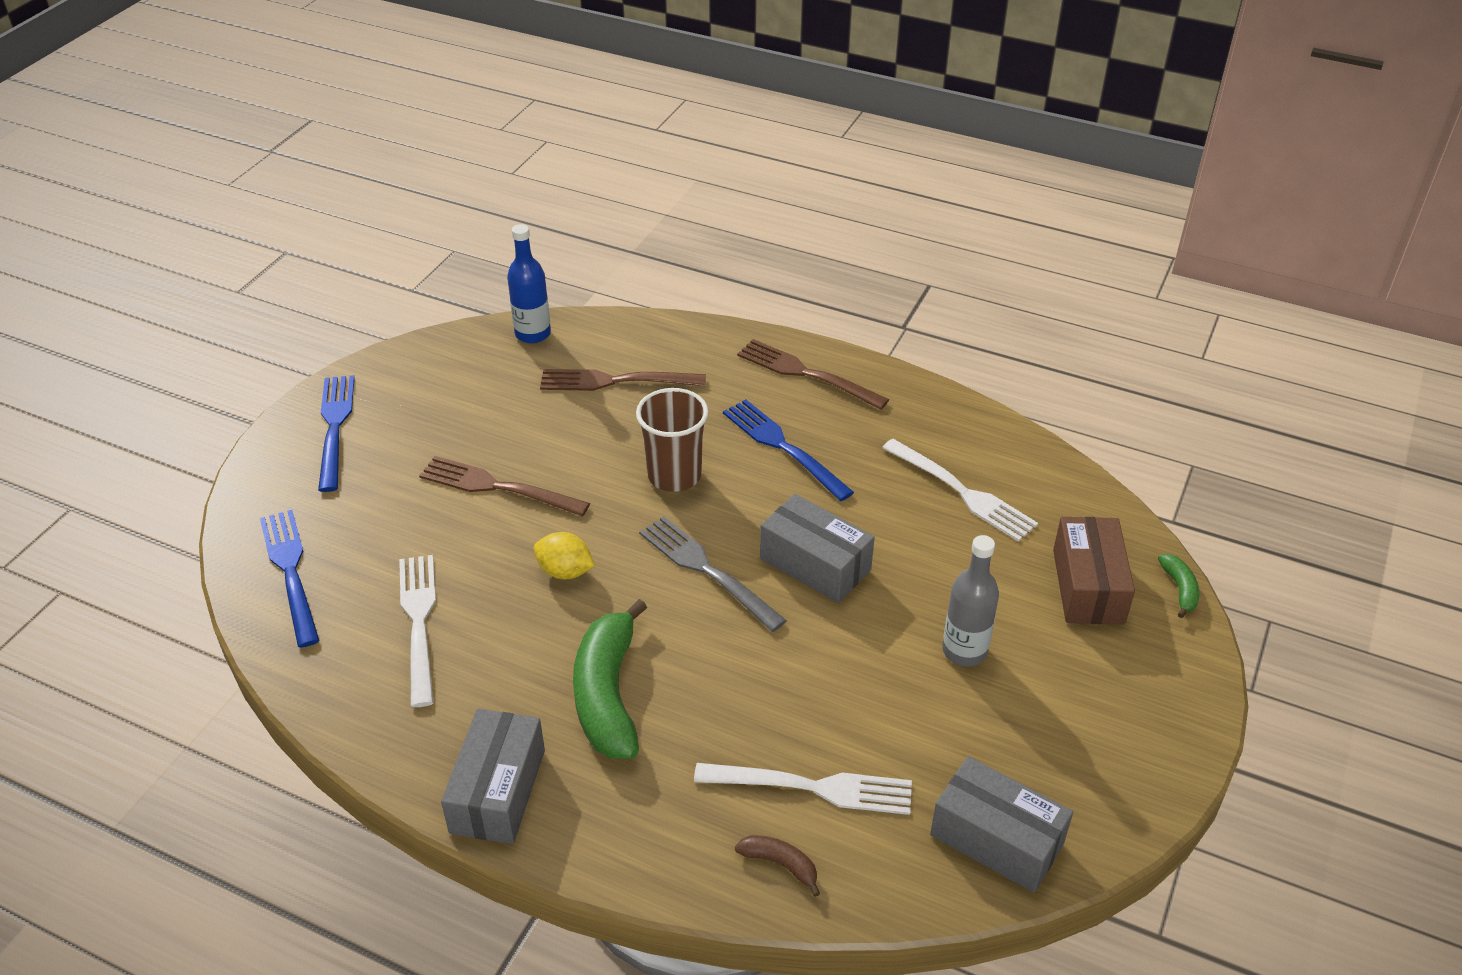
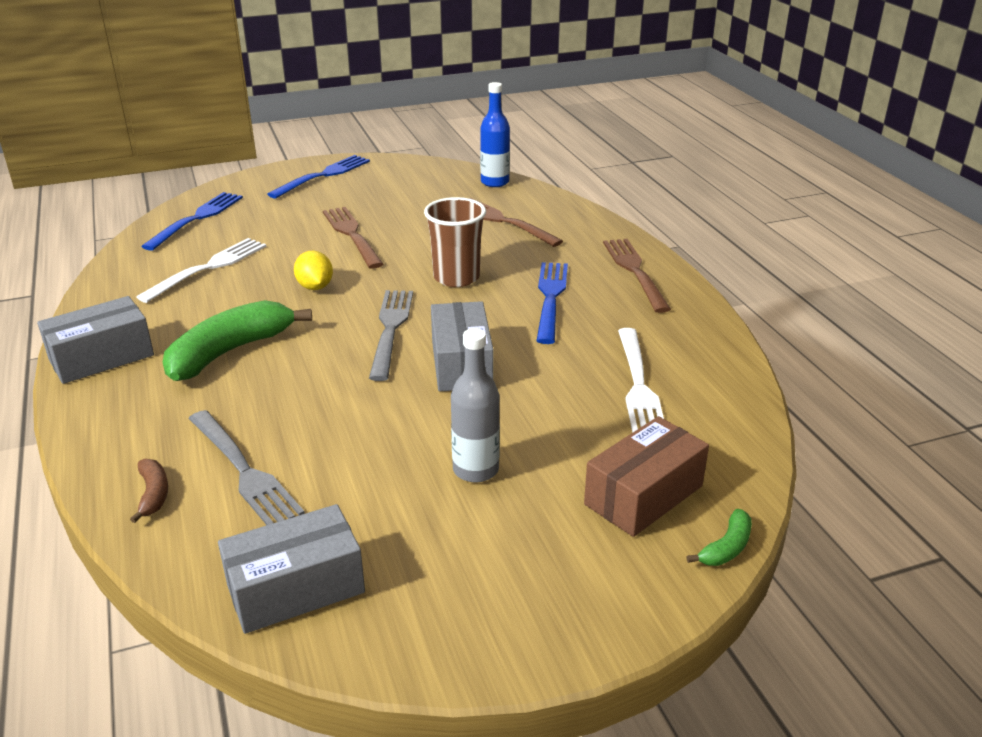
camera: 45 degrees right, 10 degrees down
white fork [694,763,912,815] -> grey fork [189,410,305,525]
grey box [930,756,1073,893] -> grey box turned 75 degrees clockwise [218,504,365,634]

